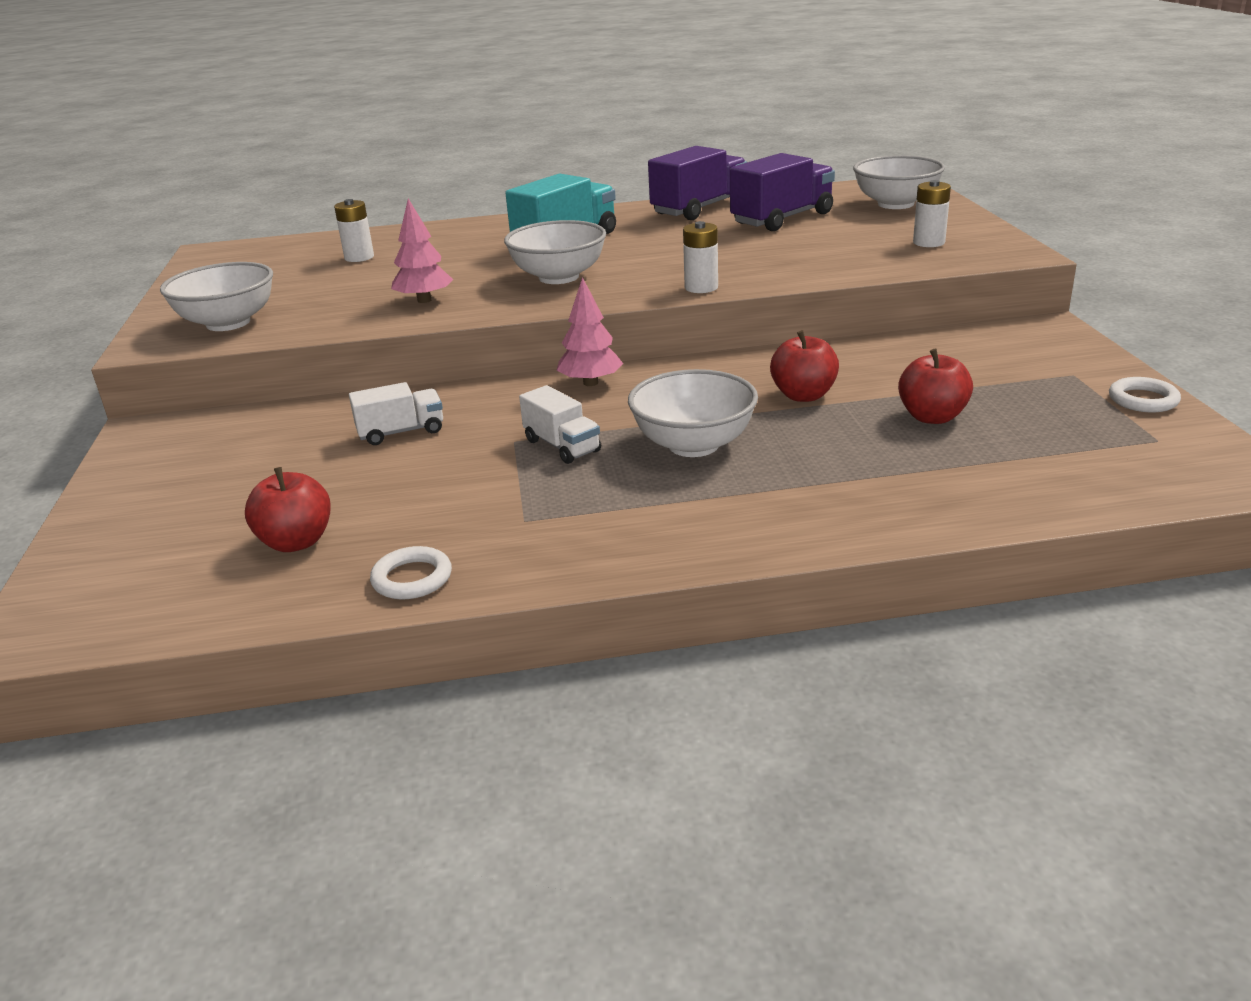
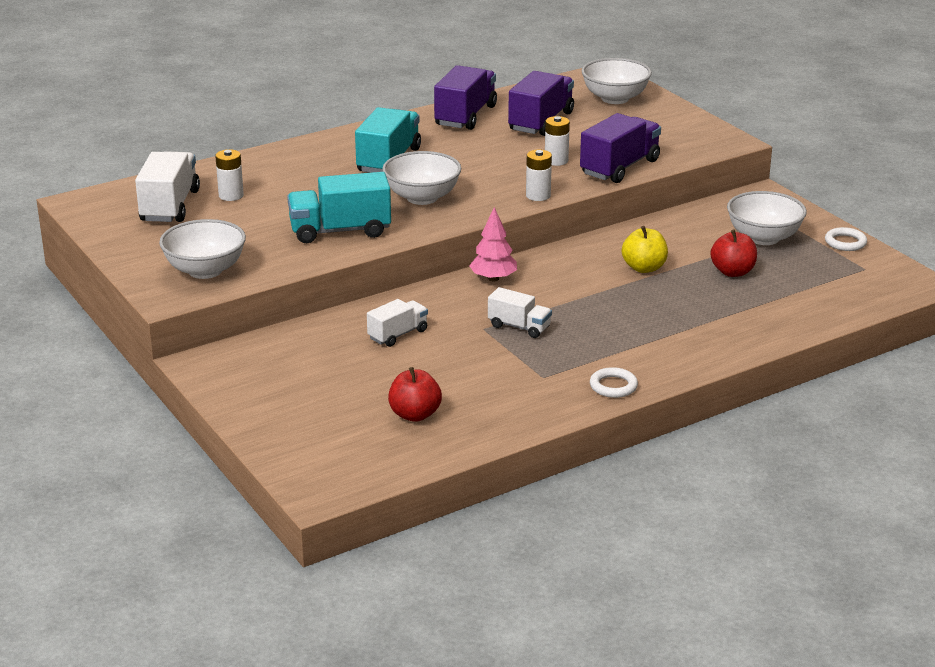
camera: 25 degrees left, 0 degrees up
white ring [370,546,452,599] -> white ring moved to [590,367,638,398]
pink tree [391,198,453,303] -> turquoise truck [287,172,391,243]
white bowl [628,369,758,457] -> white bowl moved to [727,191,807,245]
red apple [770,330,839,402] -> yellow apple [622,226,668,273]
white battery [913,180,951,247] -> white battery moved to [545,116,570,166]
none -> white truck [135,151,200,222]
none -> purple truck [580,113,661,183]

